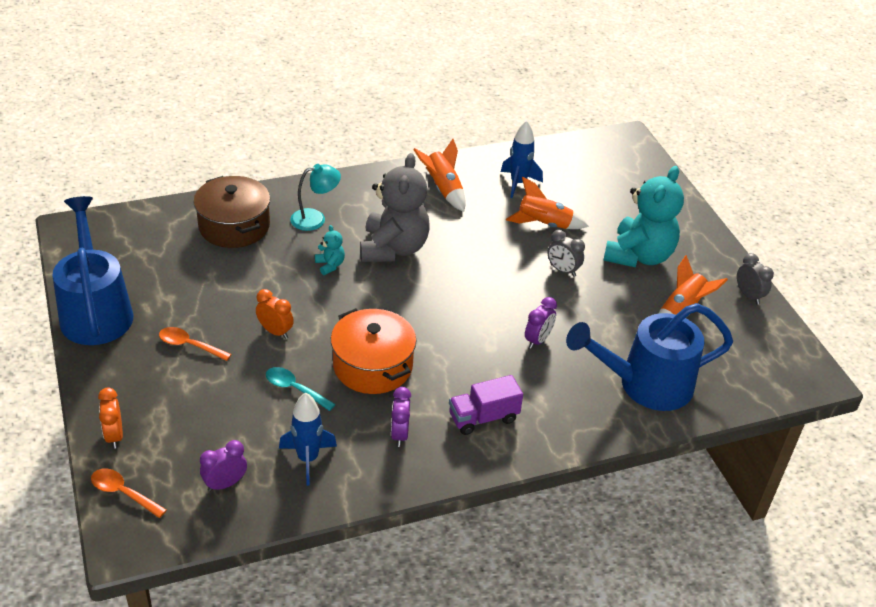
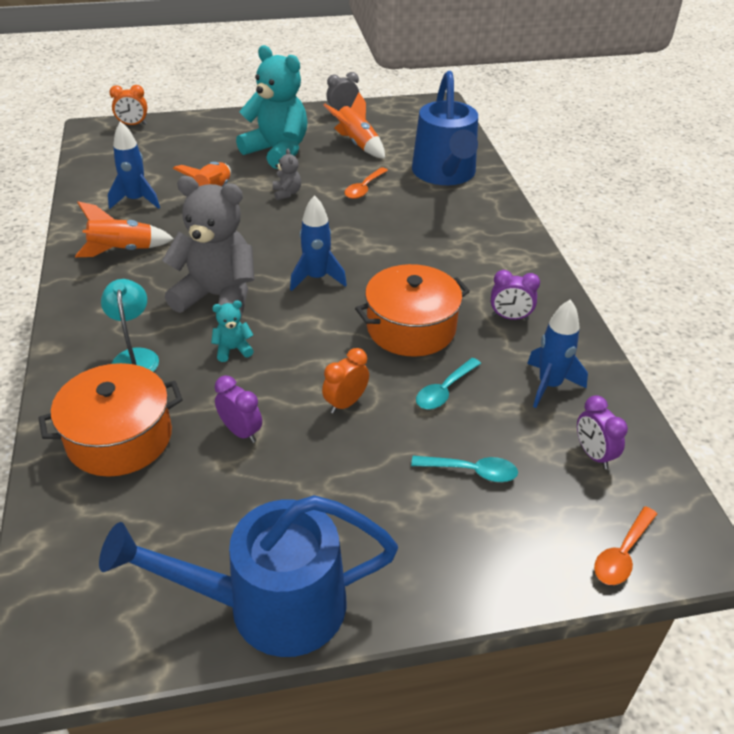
camera: 80 degrees left, 0 degrees up
orange clock [98,388,123,449] -> orange clock moved to [109,85,147,125]
orange spoon [159,327,232,361] -> orange spoon moved to [345,167,388,199]
brown pot [194,176,270,248] -> orange pot [39,363,183,477]
purple truck [449,375,523,435] -> none
purple clock [525,297,557,349] -> purple clock moved to [215,376,262,443]
grey clock [547,230,585,277] -> grey teddy bear [273,149,301,200]
none -> blue rocket [290,195,347,291]
none -> turquoise spoon [411,456,518,482]

